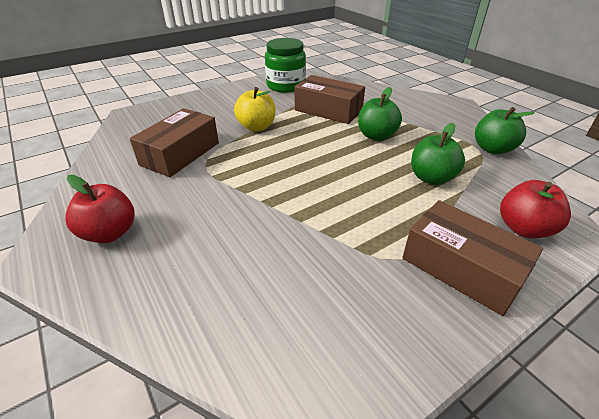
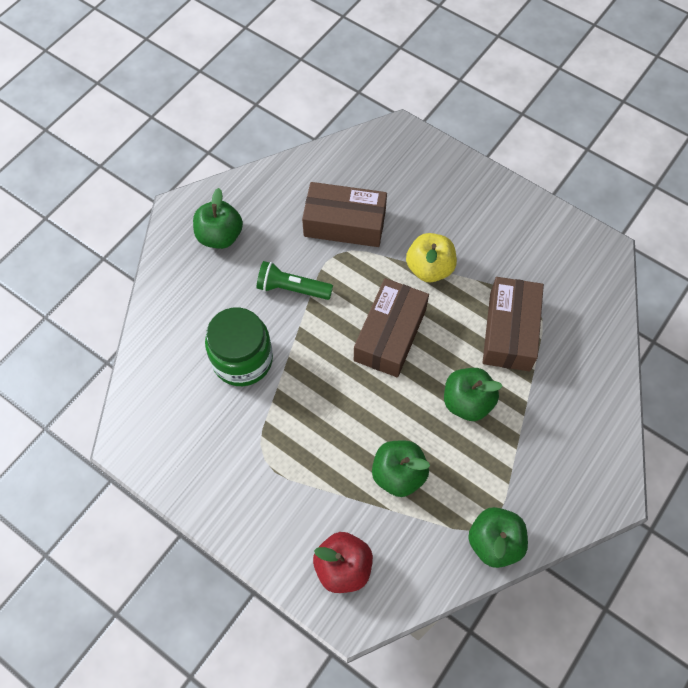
camera: 70 degrees right, 25 degrees up
red apple [65,175,135,243] -> green apple [193,188,243,249]
green jar [265,38,306,93] -> green jar moved to [205,307,273,386]
brown box [402,200,543,316] -> brown box moved to [354,278,429,377]
none -> green flashlight [257,261,333,300]

